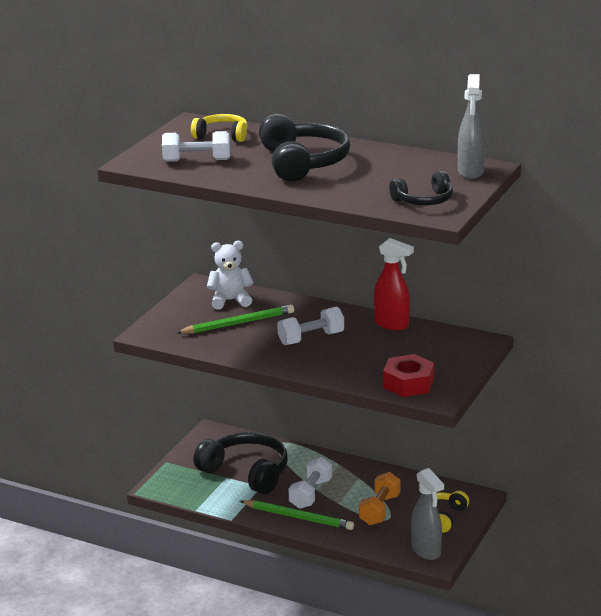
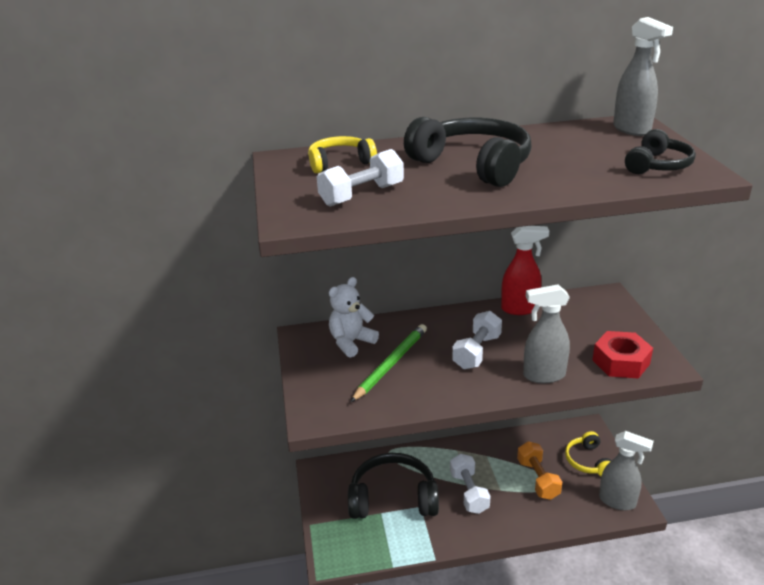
camera: 35 degrees left, 5 degrees up
green pencil [240,500,354,530] -> none
none -> grey spray bottle [523,285,570,384]

